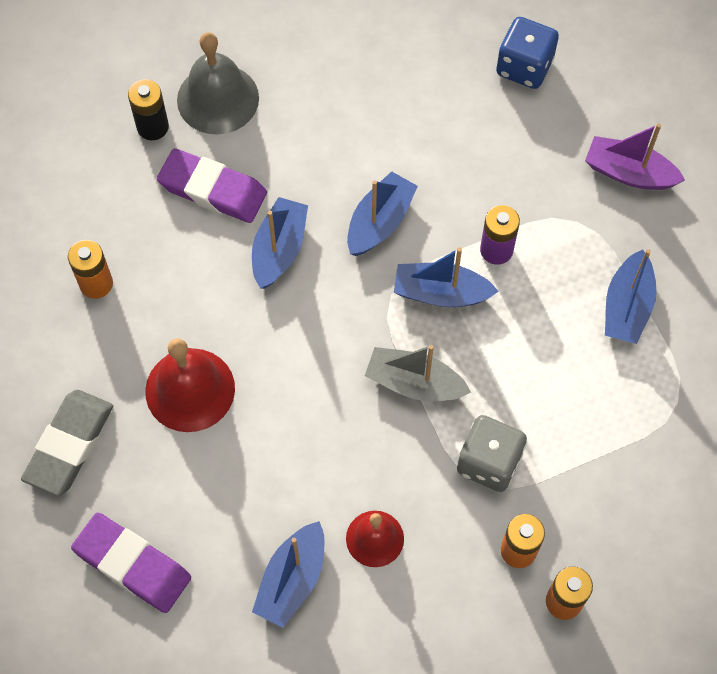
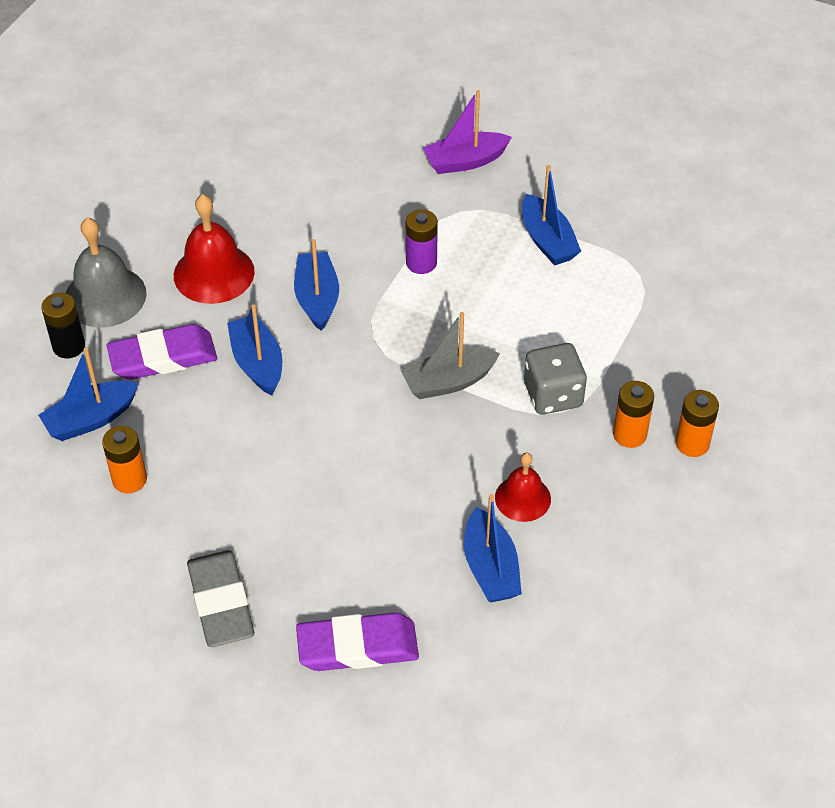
camera: 40 degrees left, 15 degrees down
red bell [145,338,235,432] -> red bell moved to [174,194,255,304]
blue boat [394,248,499,307] -> blue boat moved to [38,348,139,441]
blue dice [496,17,559,89] -> none

